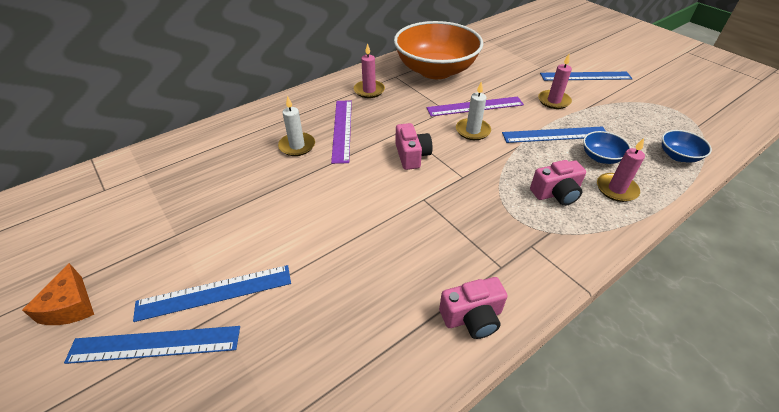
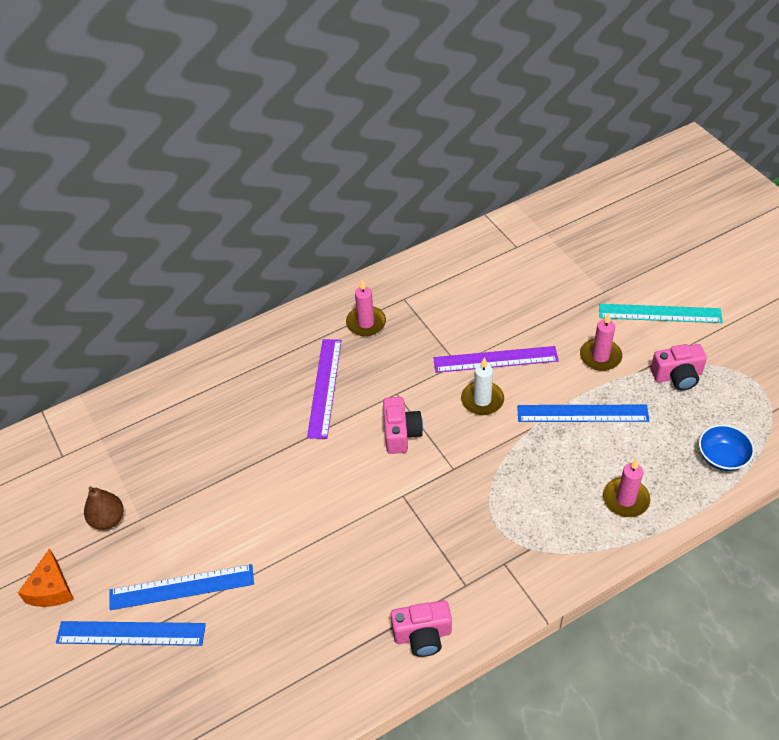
camera: 10 degrees right, 5 degrees up
white candle [278,96,315,156] -> none
orange bowl [394,21,483,79] -> none
pink camera [530,160,586,206] -> pink camera moved to [651,344,707,391]
blue ruler [540,72,633,81] -> turquoise ruler [599,304,723,323]
blue bowl [583,131,631,164] -> none
none -> brown pear [84,486,124,530]

